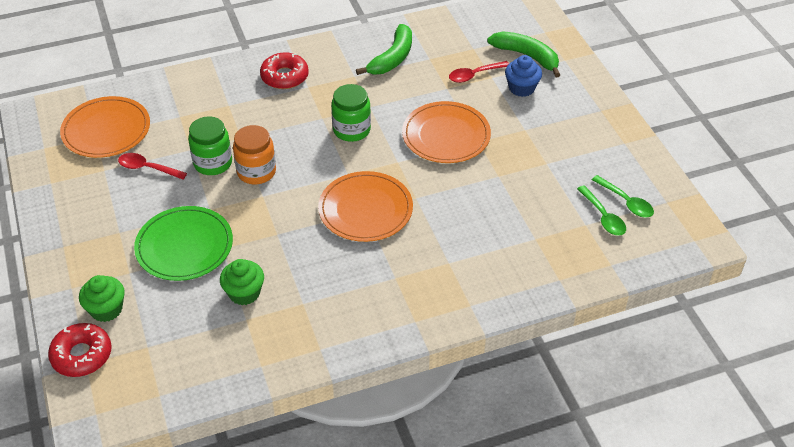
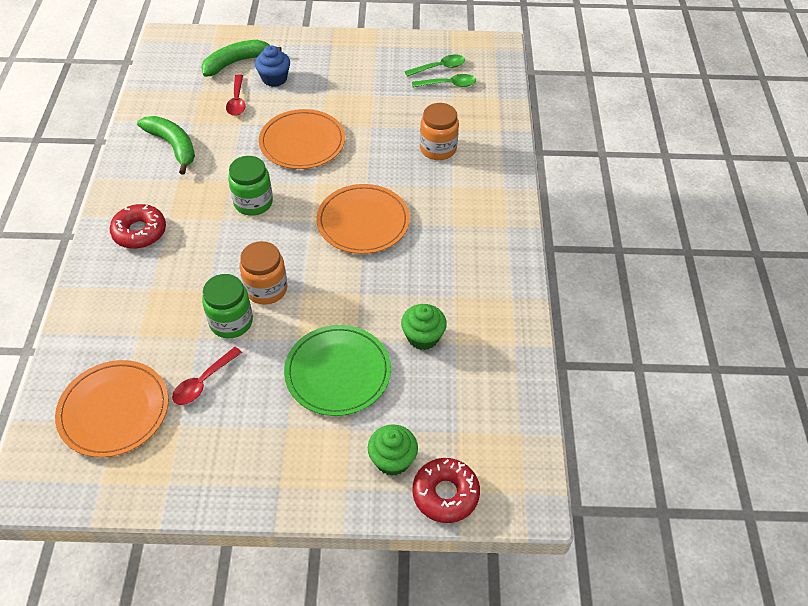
camera: 70 degrees left, 5 degrees up
none -> orange jar [420,103,459,160]

